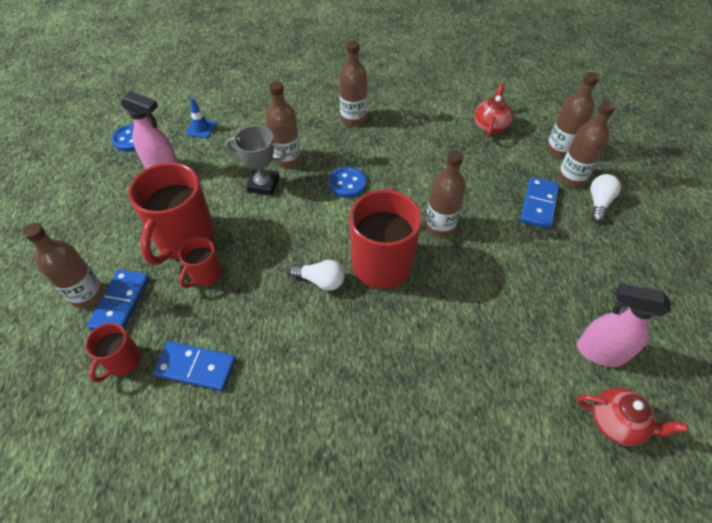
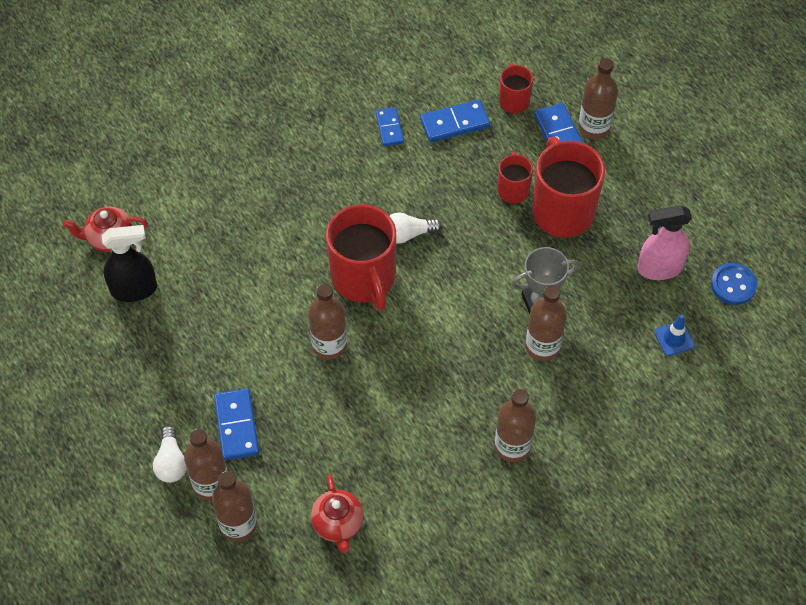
camera: 150 degrees right, 5 degrees up
blue button [329,167,366,198] -> none
pink spray bottle [577,284,671,367] -> black spray bottle [102,225,157,302]
none -> blue domino [376,107,404,146]

